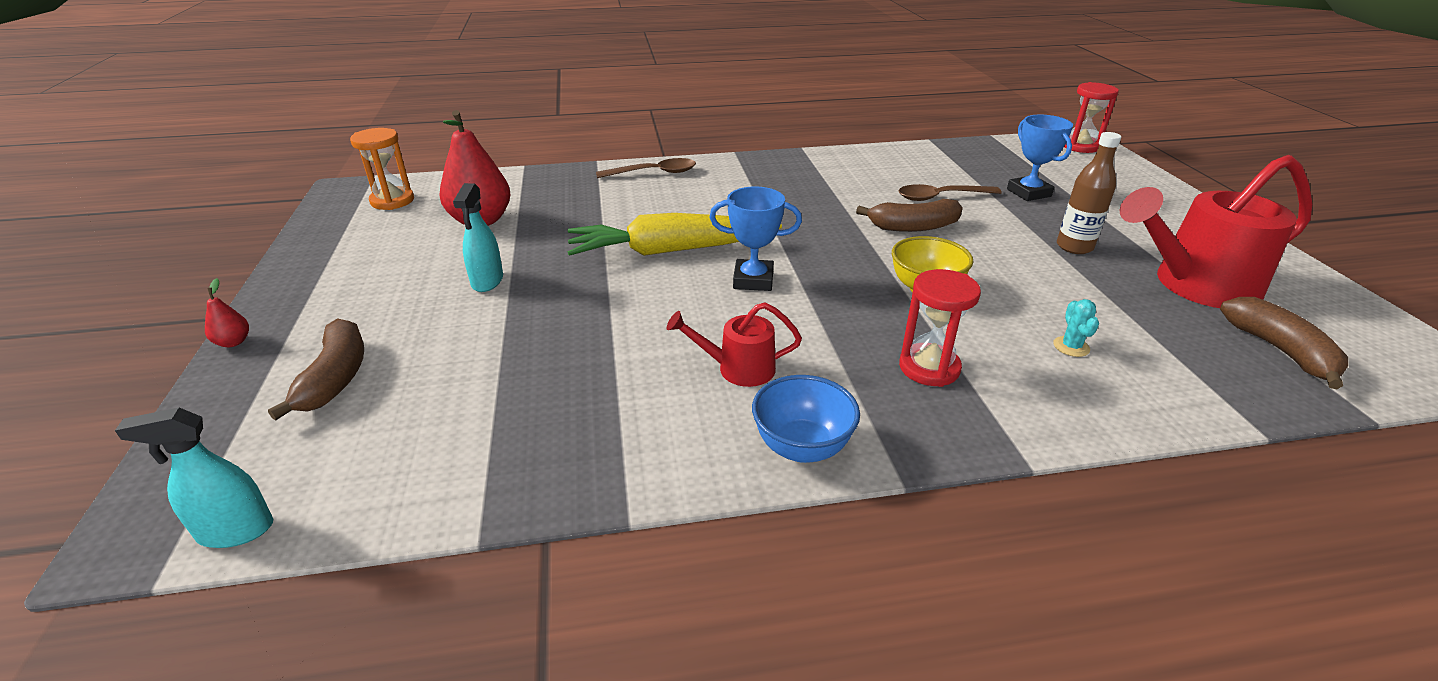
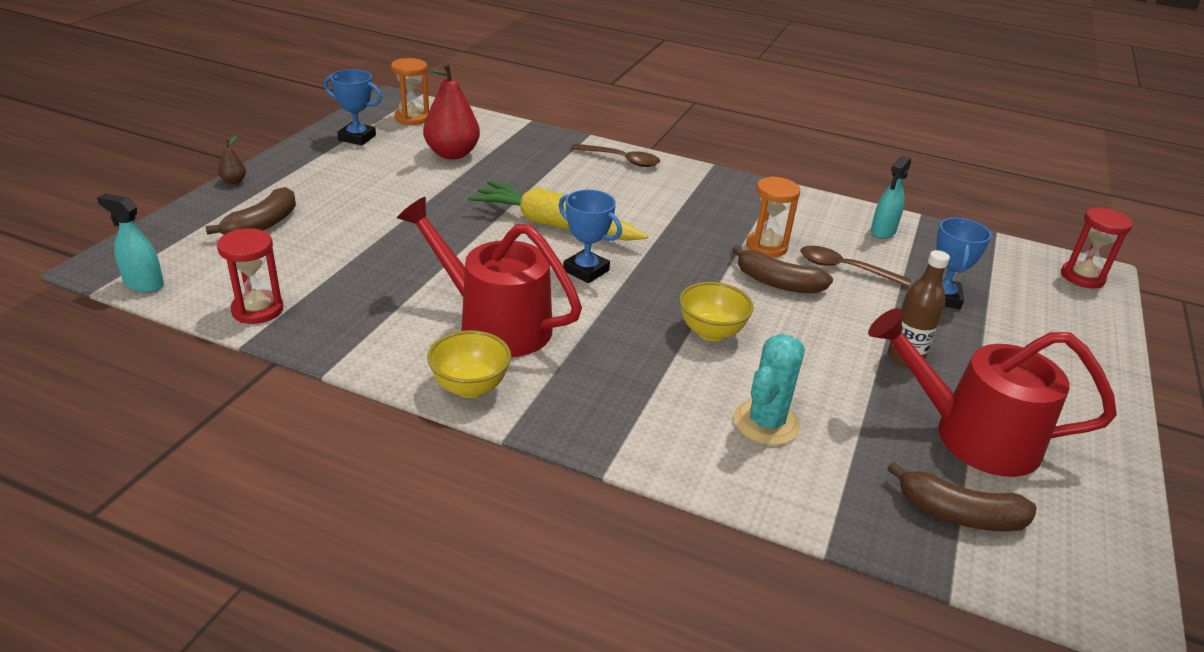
camera: 30 degrees right, 0 degrees up
red pear [205,278,249,347] -> brown pear [218,136,246,184]
turquoise spray bottle [453,183,503,292] -> turquoise spray bottle moved to [871,156,911,239]
red watering can [667,302,802,387] -> red watering can [397,197,582,357], size x1.98
blue bowl [752,375,860,463] -> yellow bowl [427,330,511,398]
red hourglass [899,269,981,387] -> red hourglass moved to [217,228,283,324]
turquoise cactus [1053,299,1099,357] -> turquoise cactus [733,334,805,445], size x2.05
brown banana [1220,297,1348,389] -> brown banana turned 90 degrees clockwise [887,461,1037,531]
none -> blue trophy [324,69,382,145]
none -> orange hourglass [746,176,800,257]

